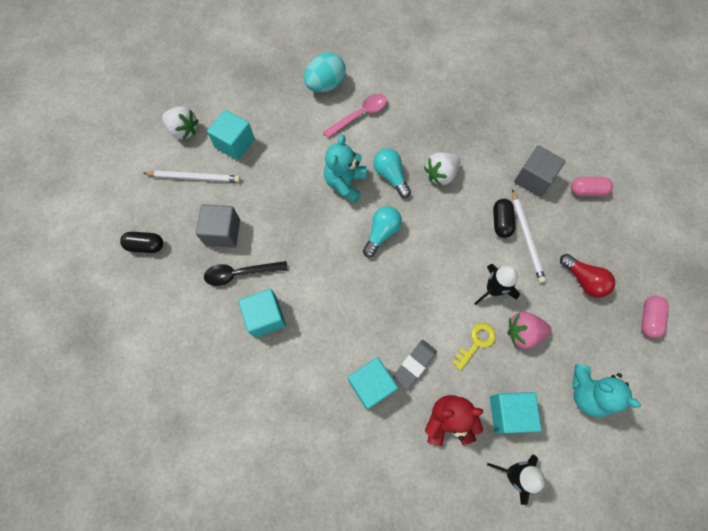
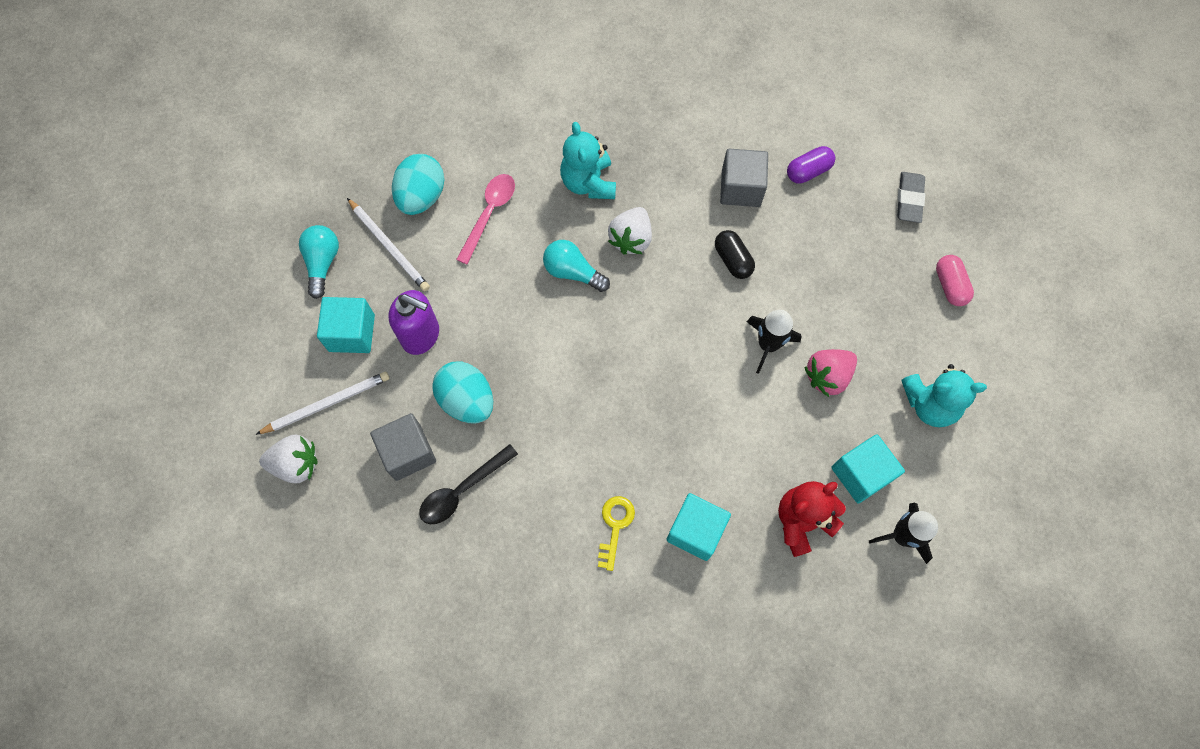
camera: 30 degrees left, 0 degrees up
black capsule [120,232,163,253] -> none
white strawberry [162,106,199,140] -> white strawberry moved to [259,435,318,483]
turquoise cube [238,289,286,338] -> none
turquoise teddy bear [324,135,367,203] -> turquoise teddy bear moved to [560,122,616,199]
turquoise light bulb [363,206,402,257] -> turquoise light bulb moved to [299,225,339,299]
grey eraser [393,340,437,389] -> grey eraser moved to [897,172,925,223]
yellow key [452,323,496,371] -> yellow key moved to [598,496,635,571]
white pencil [512,189,546,283] -> white pencil moved to [347,198,430,292]
red light bulb [560,254,615,298] -> none
pink capsule [571,177,613,196] -> purple capsule [787,146,835,184]
none -> purple soap dispenser [389,290,439,355]
none -> turquoise egg [432,361,493,423]

